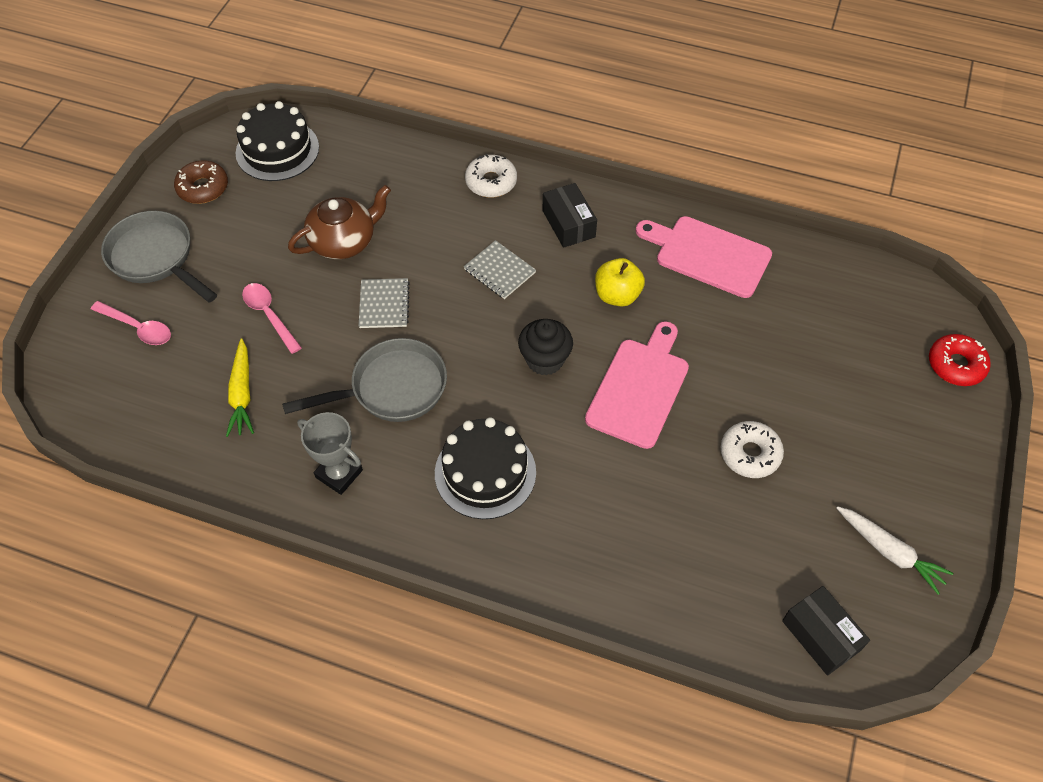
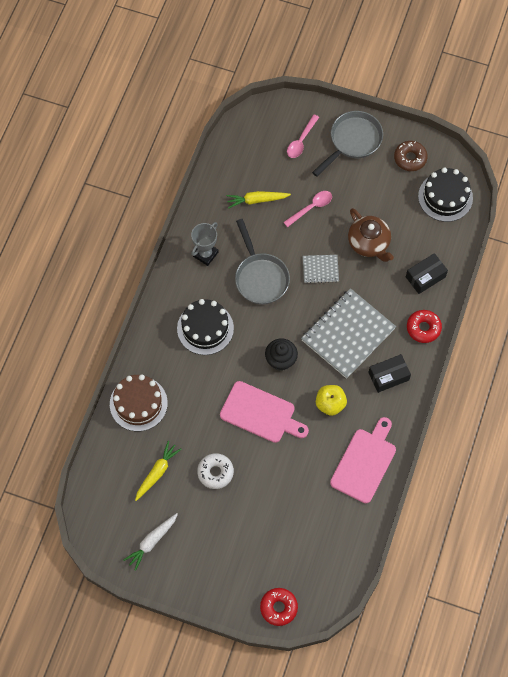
camera: 90 degrees right, 10 degrees up
grey notebook [464,240,536,299] -> grey notebook [301,288,396,379], size x2.09
white donut [465,154,517,198] -> red donut [407,310,442,343]
black box [782,586,870,676] -> black box moved to [406,253,448,294]
none -> brown cake [110,375,168,431]
none -> yellow carrot [135,441,181,501]

